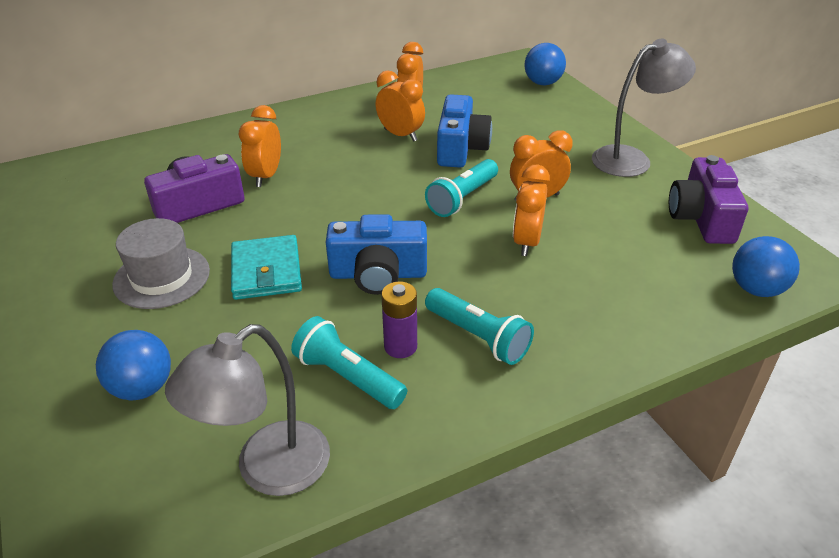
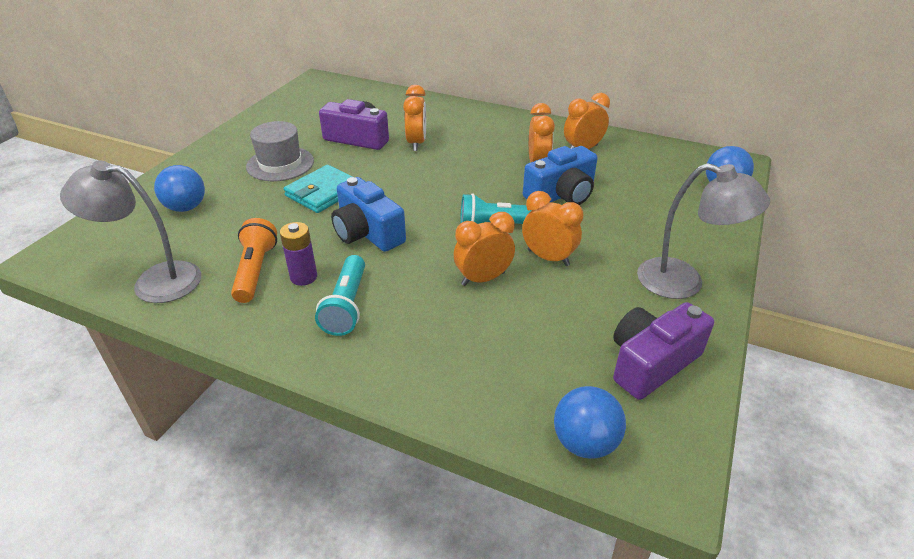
camera: 50 degrees right, 0 degrees up
orange clock [239,105,281,187] -> orange clock turned 120 degrees clockwise [403,85,426,151]
turquoise flashlight [291,316,407,409] -> orange flashlight [231,218,277,303]

